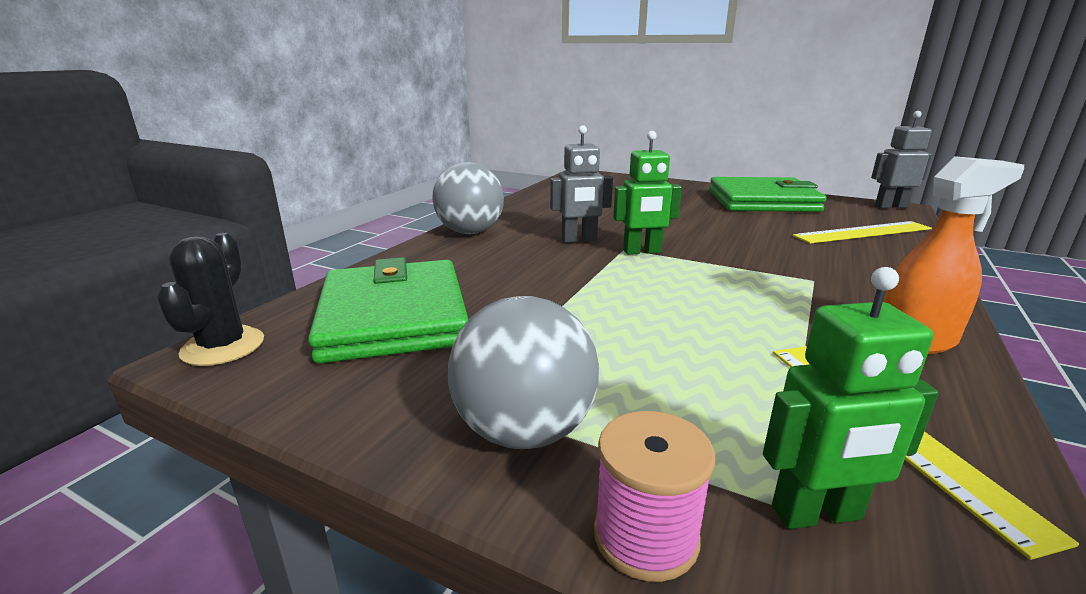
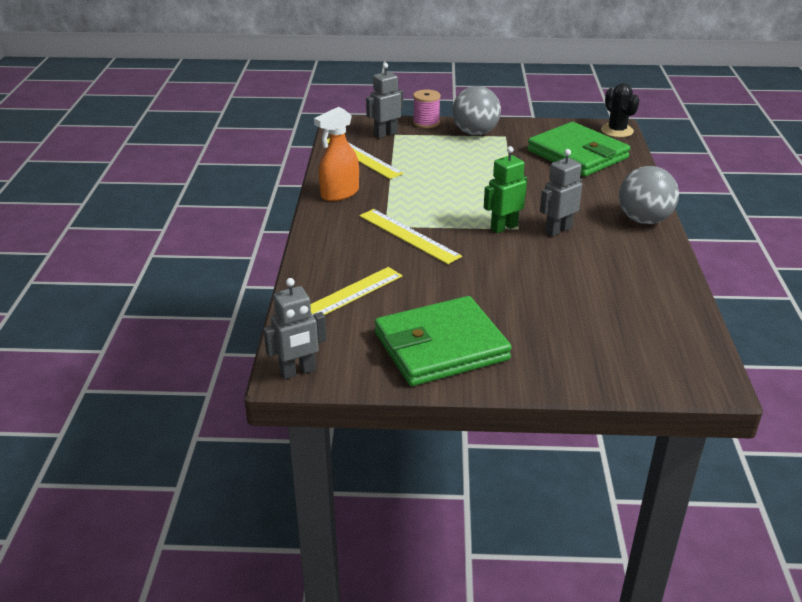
camera: 155 degrees right, 10 degrees up
green robot [763,267,939,529] -> grey robot [366,63,403,138]
none -> yellow ruler [359,209,462,264]

